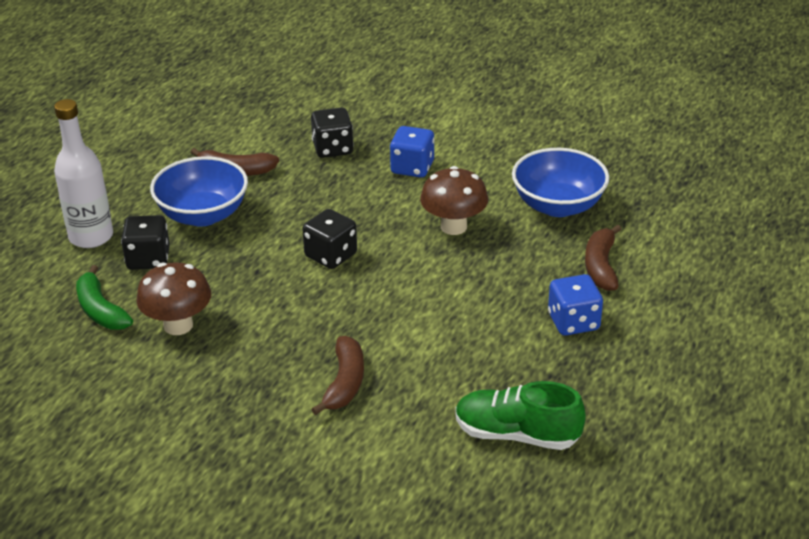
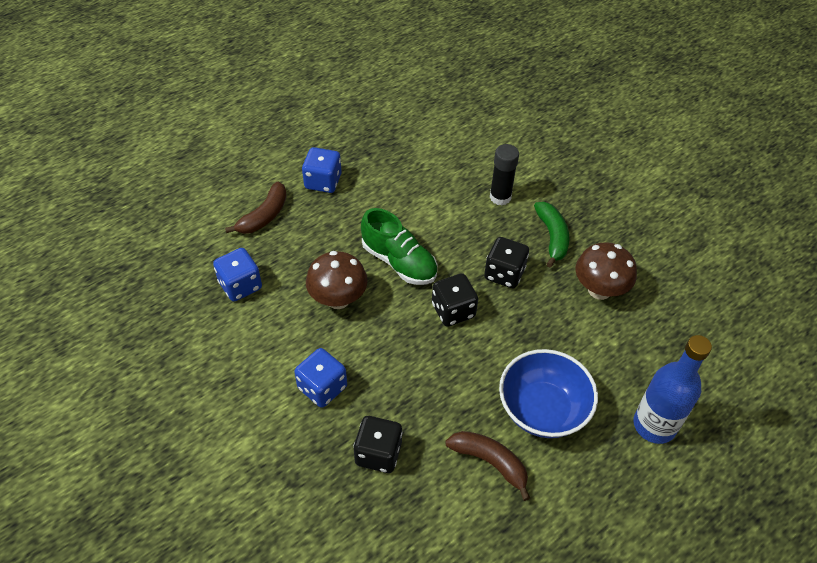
camera: 155 degrees left, 15 degrees up
white bottle [54,99,113,248] -> blue bottle [633,335,712,444]
green banana [76,265,133,330] -> green banana moved to [534,202,569,267]
black dice [121,215,170,270] -> black dice moved to [484,237,529,288]
brown banana [311,336,364,415] -> black glue stick [490,144,519,205]
green shoe [455,381,586,450] -> green shoe moved to [361,208,437,285]
blue bowl [512,148,609,217] -> blue dice [213,248,262,301]

